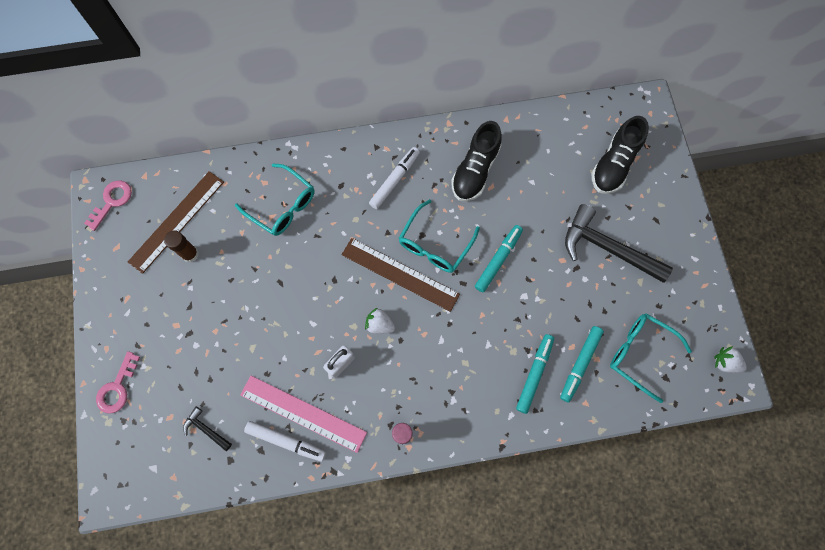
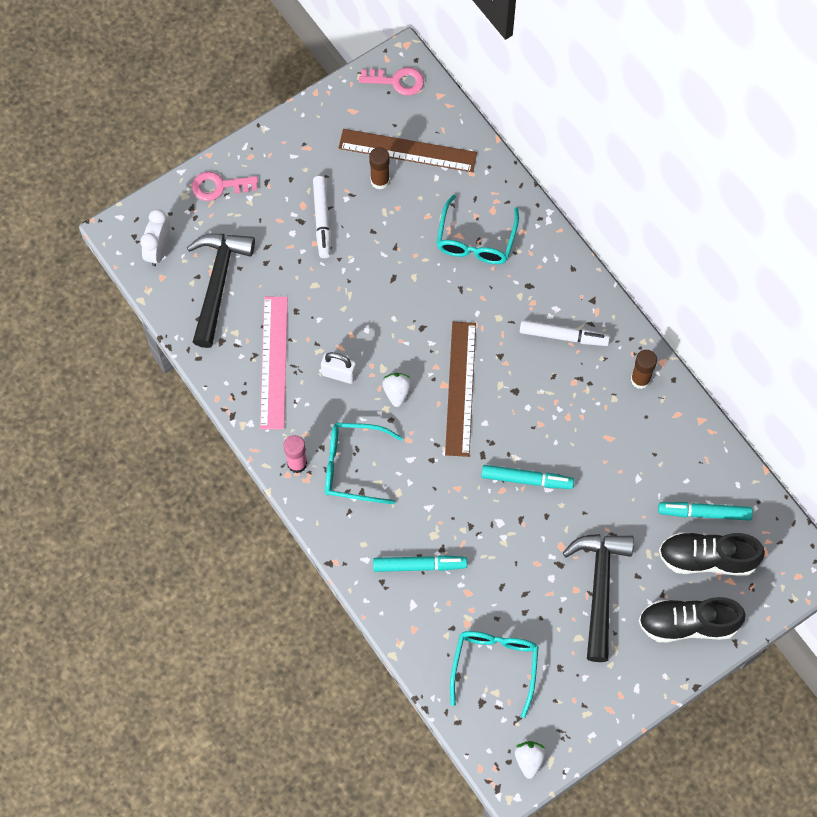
camera: 65 degrees right, 5 degrees down
black hammer [183,407,232,451] -> black hammer [187,234,255,348], size x2.18
white marker [244,421,326,462] -> white marker moved to [313,176,331,258]
turquoise glasses [398,199,480,273] -> turquoise glasses moved to [325,422,403,504]
black shoe [451,121,502,201] -> black shoe moved to [638,597,746,642]
turquoise marker [560,326,604,402] -> turquoise marker moved to [658,502,753,521]
none -> white clock [140,209,170,266]
none -> brown glue stick [631,350,657,389]

